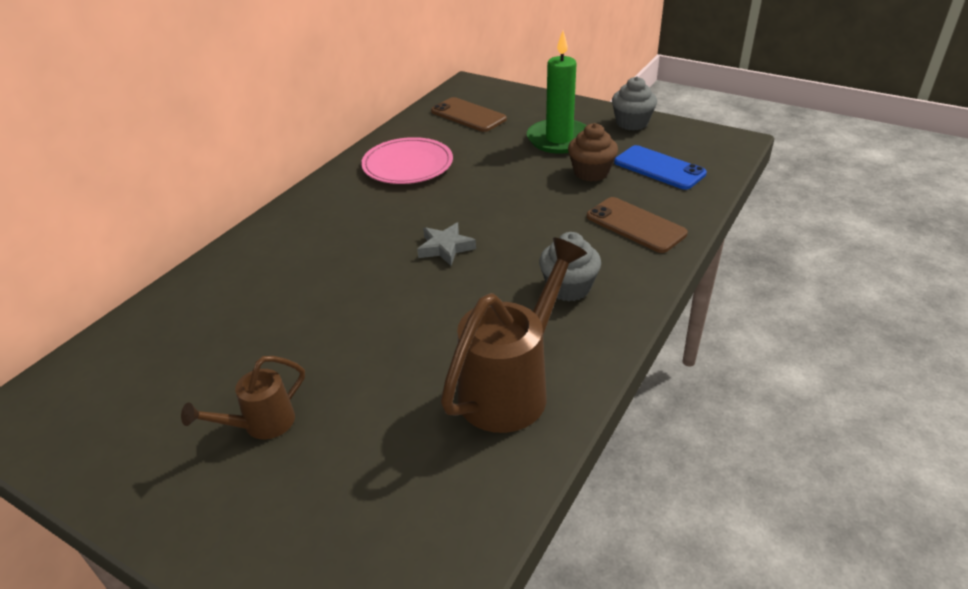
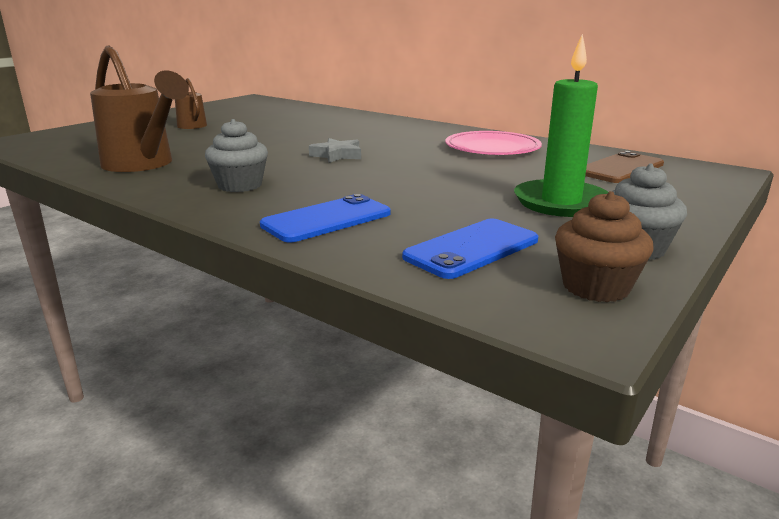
camera: 95 degrees right, 15 degrees down
brown cupcake [568,123,618,182] -> brown cupcake moved to [555,191,654,302]
brown phone [587,197,688,253] -> blue phone [260,194,391,242]

